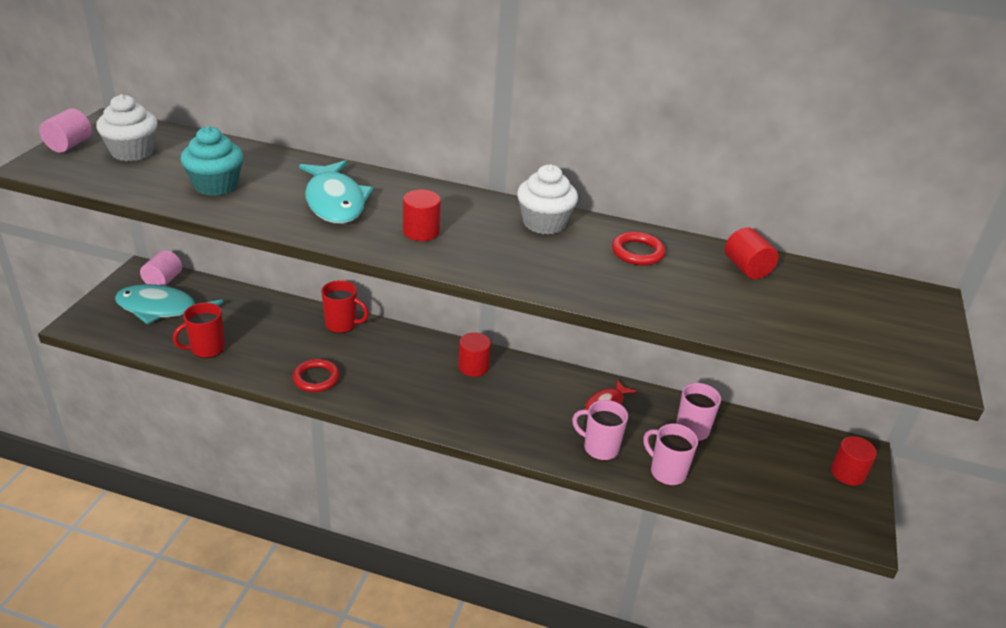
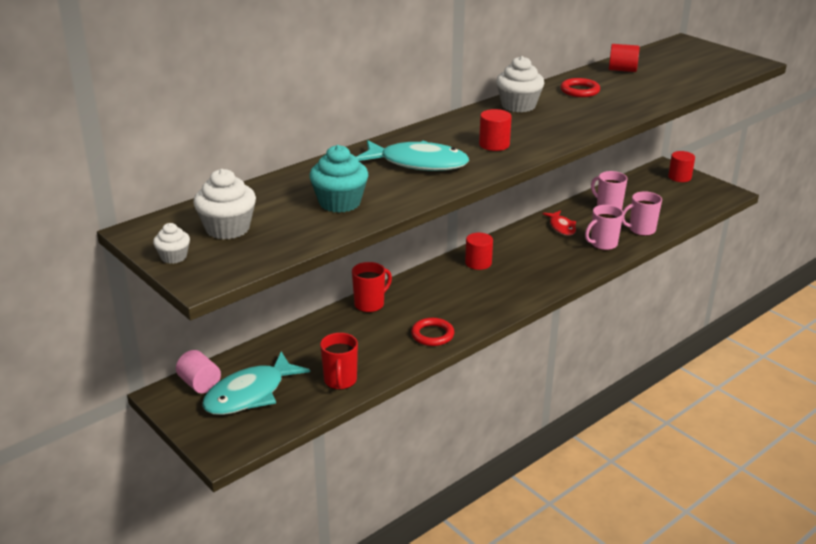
camera: 55 degrees left, 5 degrees down
pink cylinder [39,108,92,153] -> white cupcake [153,223,190,264]

